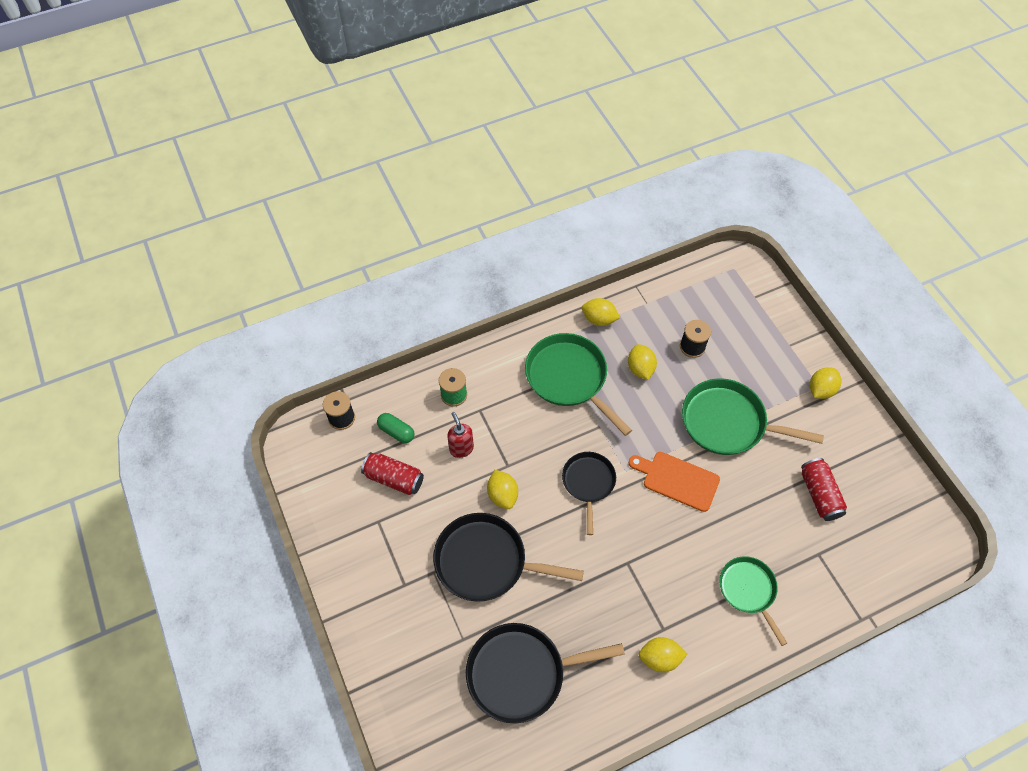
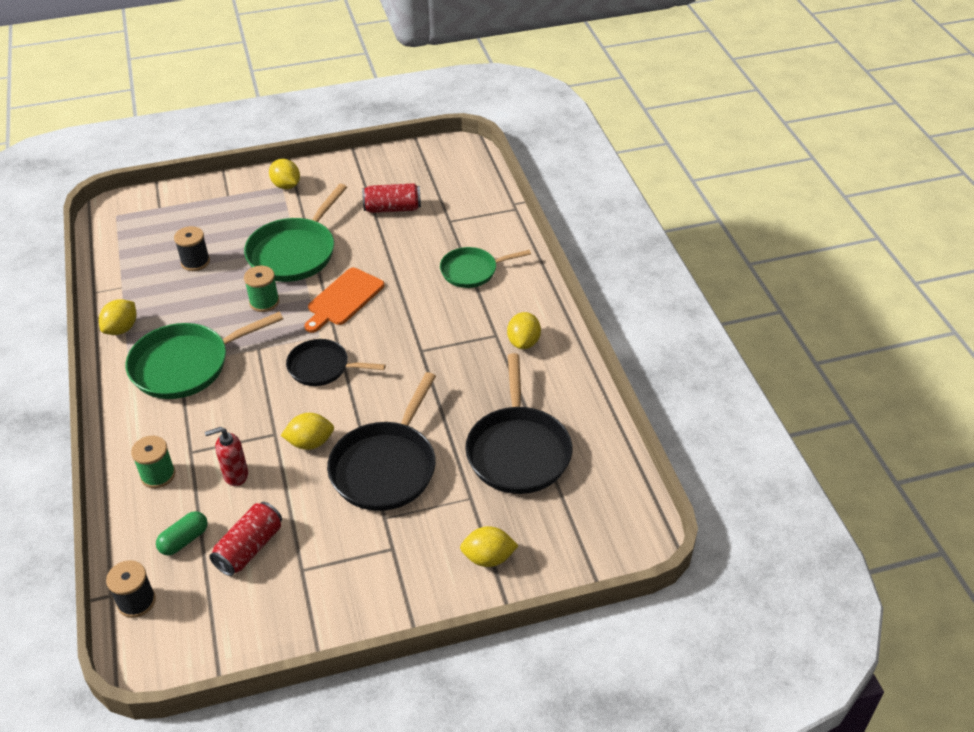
camera: 80 degrees left, 15 degrees down
yellow lemon [628,344,657,380] -> yellow lemon moved to [460,526,519,567]
none -> green spool [244,266,279,312]

